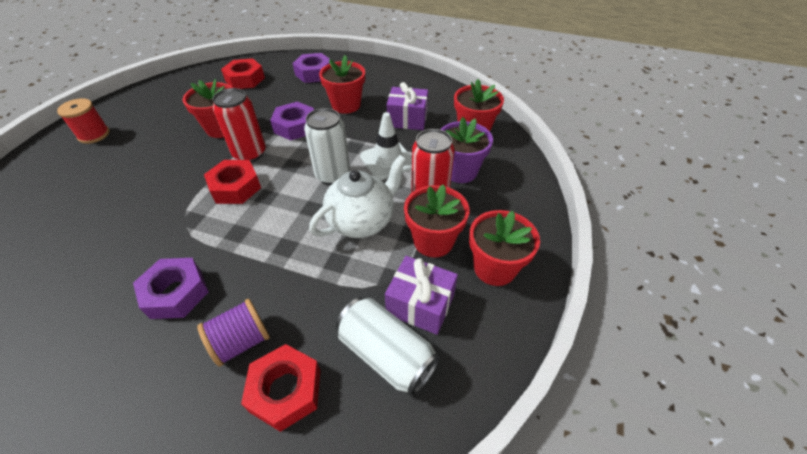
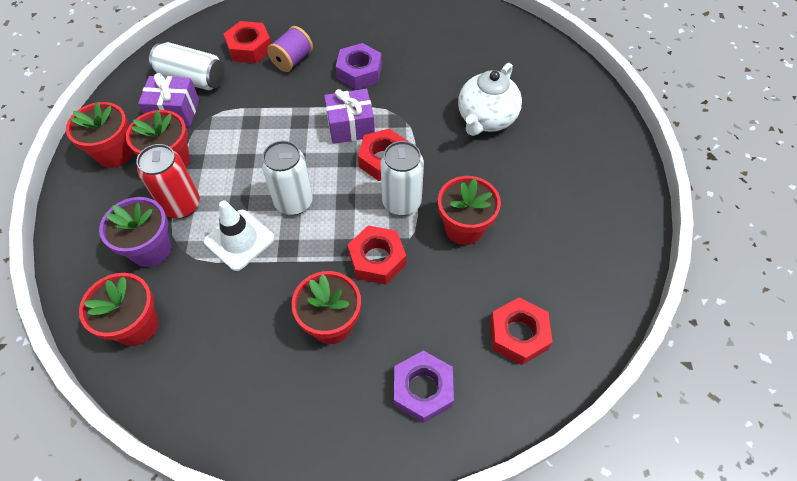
camera: 160 degrees right, 10 degrees up
red spool [57,98,110,144] -> none
red can [212,88,266,162] -> white can [381,141,424,216]
purple nut [270,102,314,140] -> red nut [347,226,406,285]
white teapot [309,155,407,238] -> white teapot moved to [458,63,522,136]
purple gift [387,82,428,130] -> purple gift moved to [324,89,375,144]

